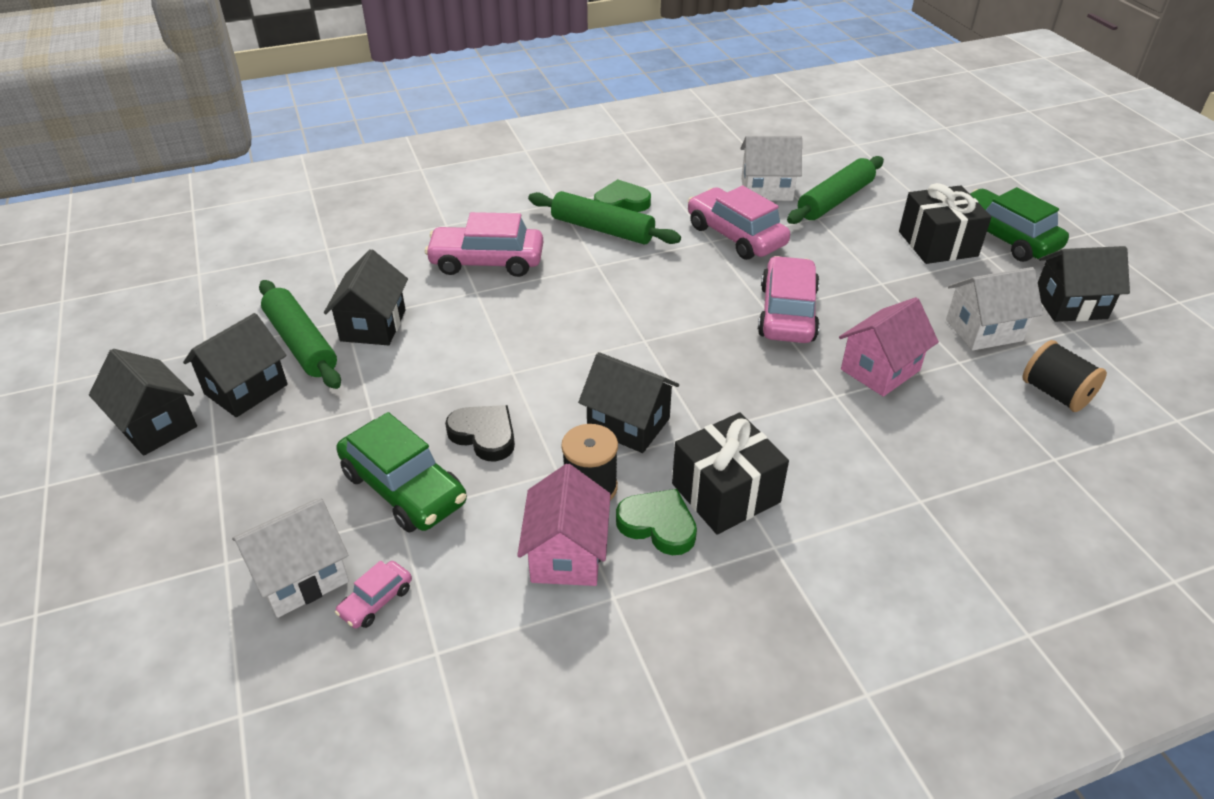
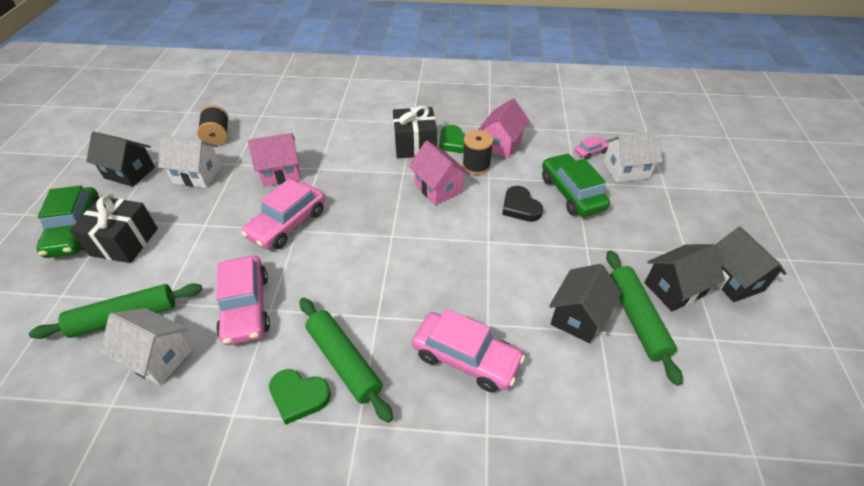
camera: 155 degrees left, 5 degrees up
black house [578,352,679,453] -> pink house [409,141,469,205]

